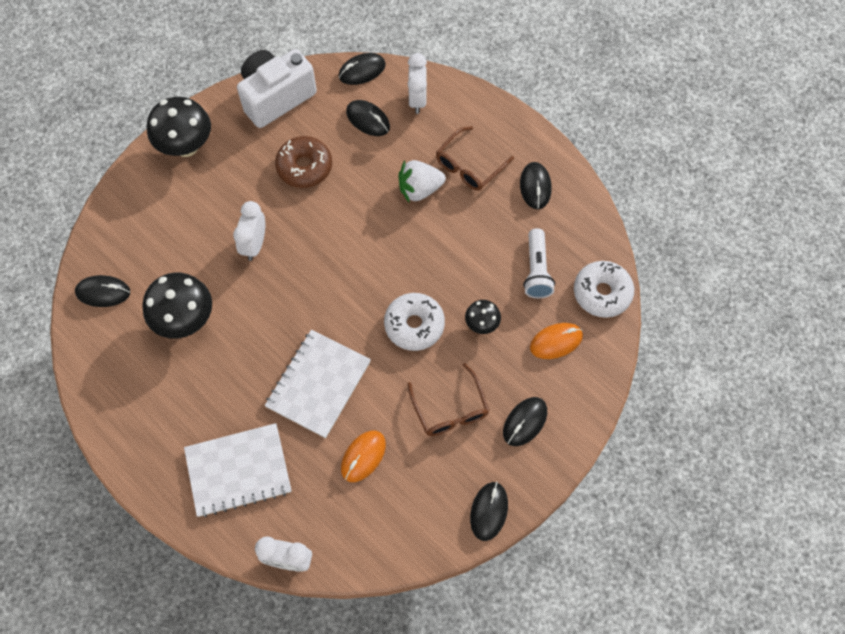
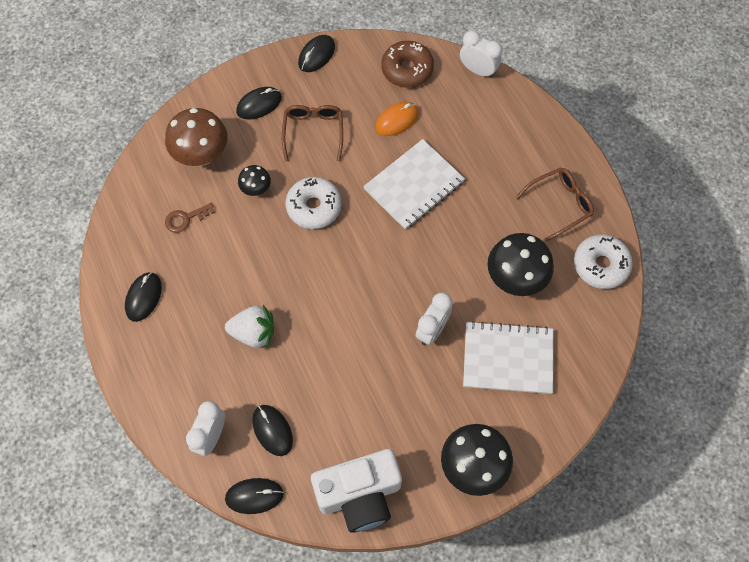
camera: 160 degrees left, 0 degrees up
black mouse [75,275,130,307] -> none
white notebook [184,423,292,517] -> white notebook moved to [463,321,554,394]
brown donut [275,136,332,188] -> brown donut moved to [382,41,434,88]
brown glasses [436,126,514,191] -> brown glasses moved to [515,168,594,242]
white flashlight [523,228,555,298] -> brown key [165,203,215,233]
orange mouse [530,323,583,359] -> brown mushroom [165,108,228,166]
white donut [574,261,634,318] -> white donut moved to [574,235,633,289]

